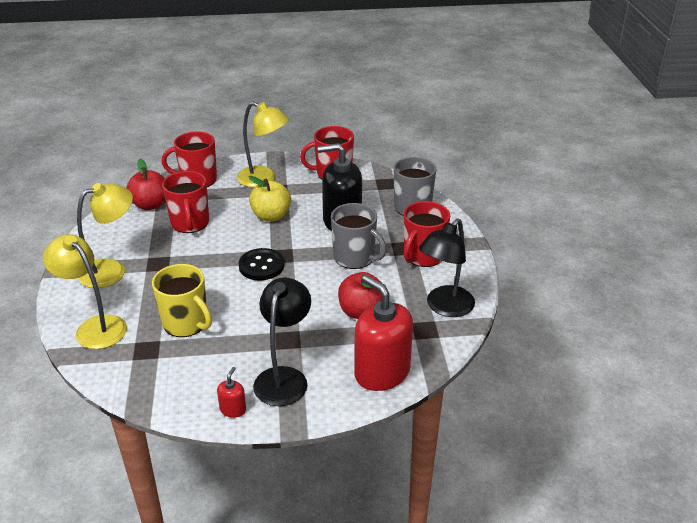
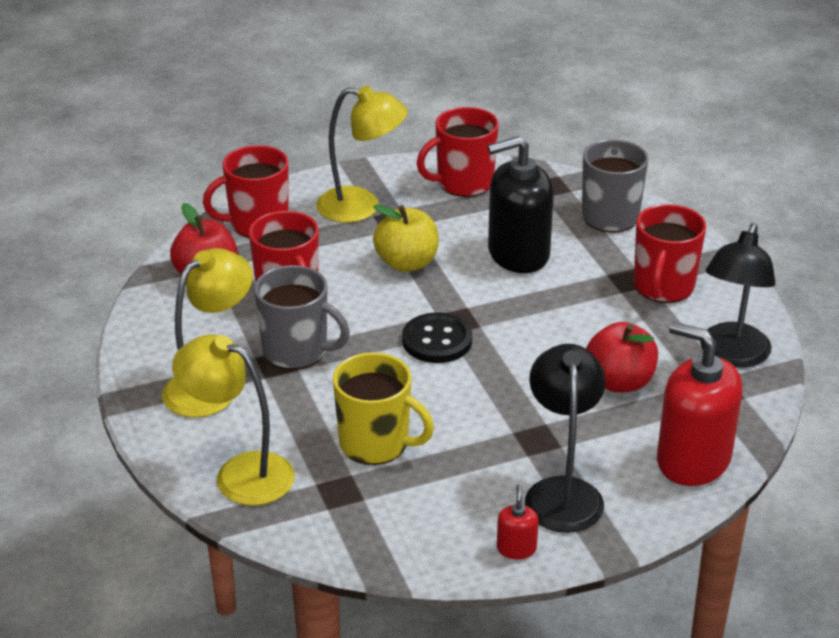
camera: 15 degrees left, 0 degrees up
grey mug [331,203,387,269] -> grey mug moved to [254,265,350,370]

